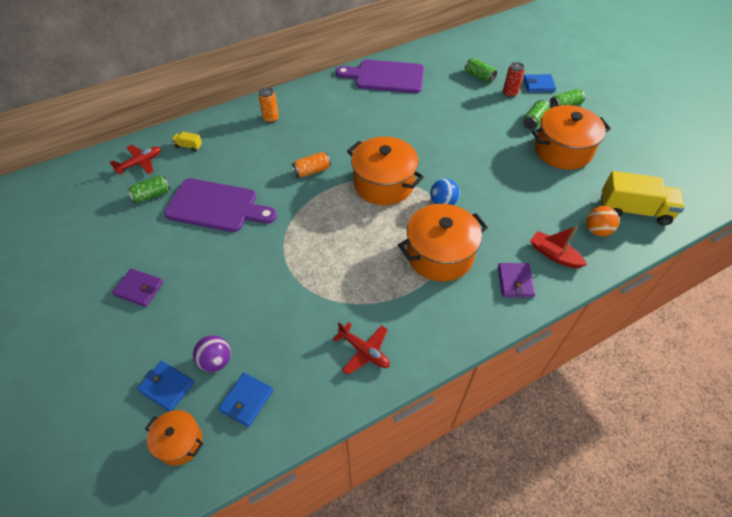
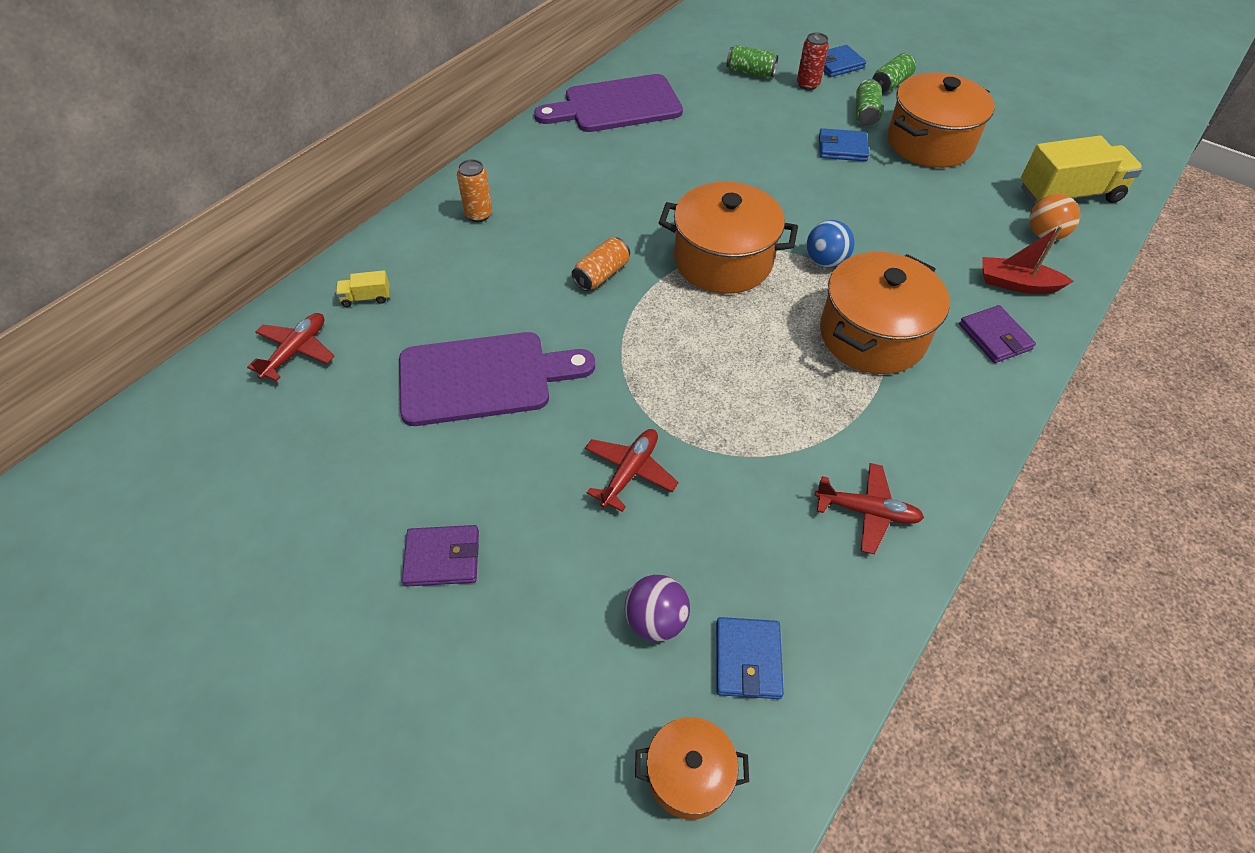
camera: 25 degrees left, 0 degrees up
green can [127,175,170,203] -> none
blue wallet [137,361,194,412] -> blue wallet moved to [819,128,869,161]
none -> red plane [585,429,679,512]

